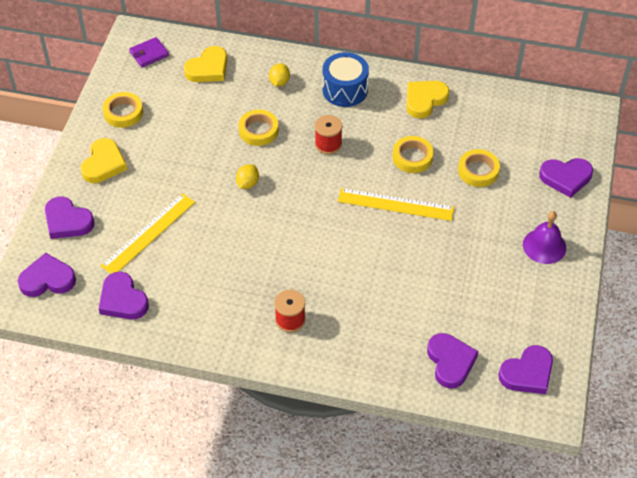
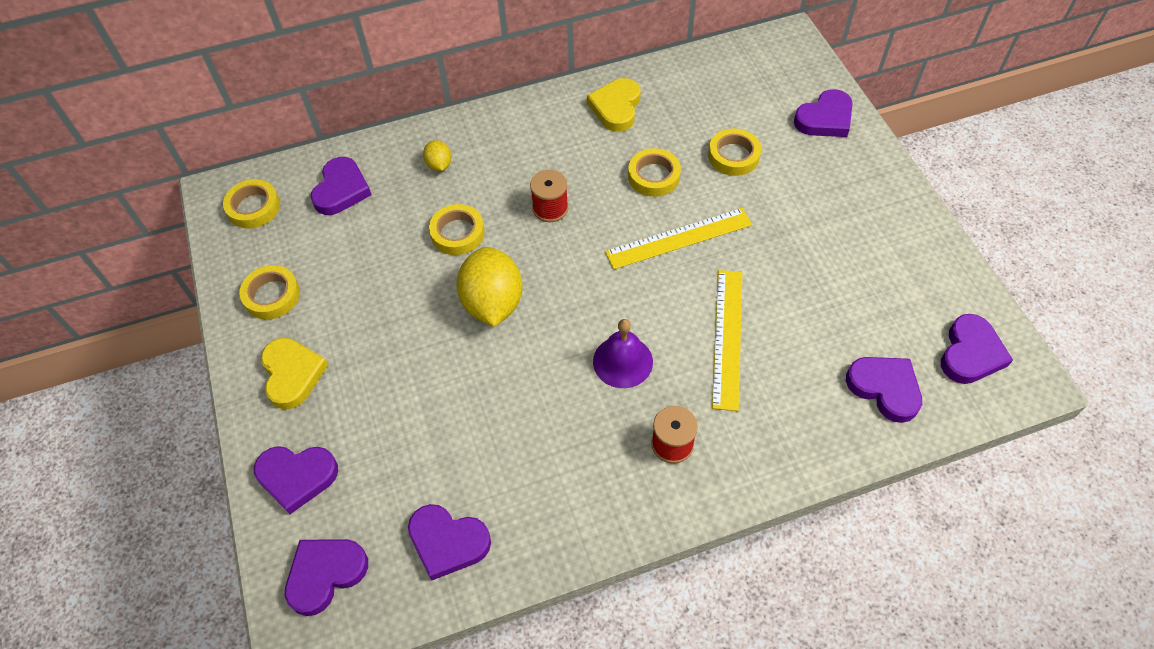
camera: 30 degrees left, 5 degrees up
yellow ruler [101,193,195,274] -> yellow ruler moved to [712,270,742,411]
purple wallet [129,37,169,68] -> yellow tape [223,179,280,229]
yellow heart [184,46,227,82] -> purple heart [310,157,371,215]
yellow lemon [236,164,259,189] -> yellow lemon [456,247,523,327], size x2.08
blue drum [323,52,369,107] -> none
purple bell [523,211,566,264] -> purple bell moved to [593,319,653,388]

